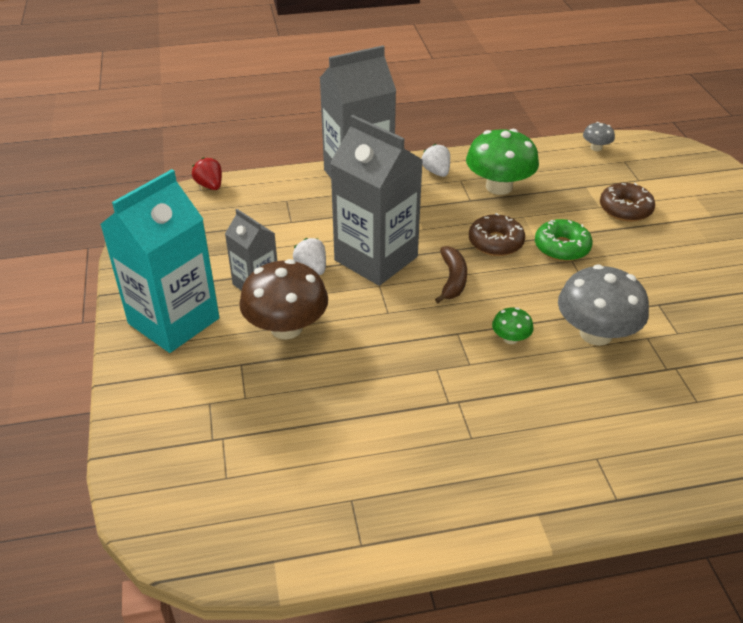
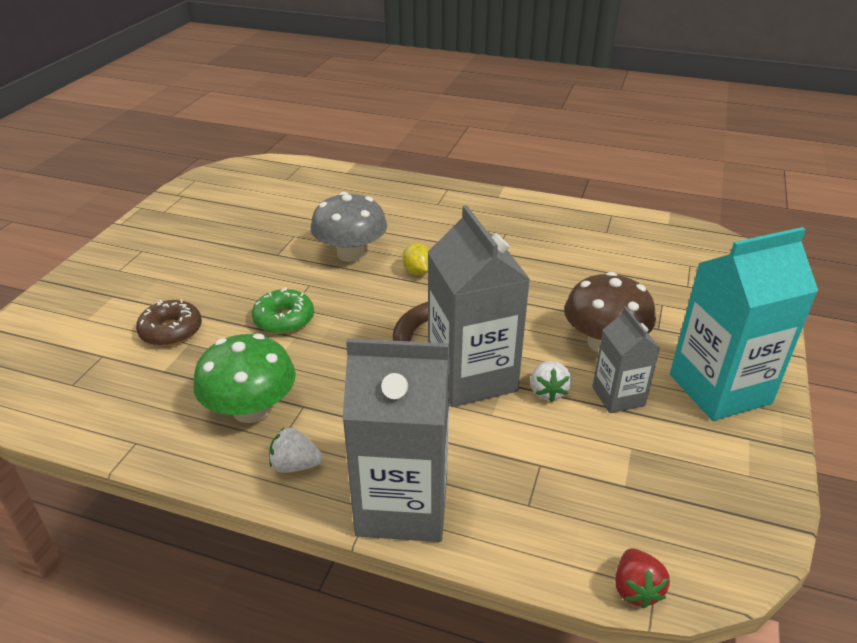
camera: 150 degrees left, 5 degrees down
white strawberry [422,144,450,177] -> white strawberry turned 90 degrees clockwise [269,428,322,473]
brown donut [469,213,525,256] -> none
green mushroom [492,307,534,344] -> yellow lemon [402,243,430,275]
grey mushroom [583,122,615,151] -> none

